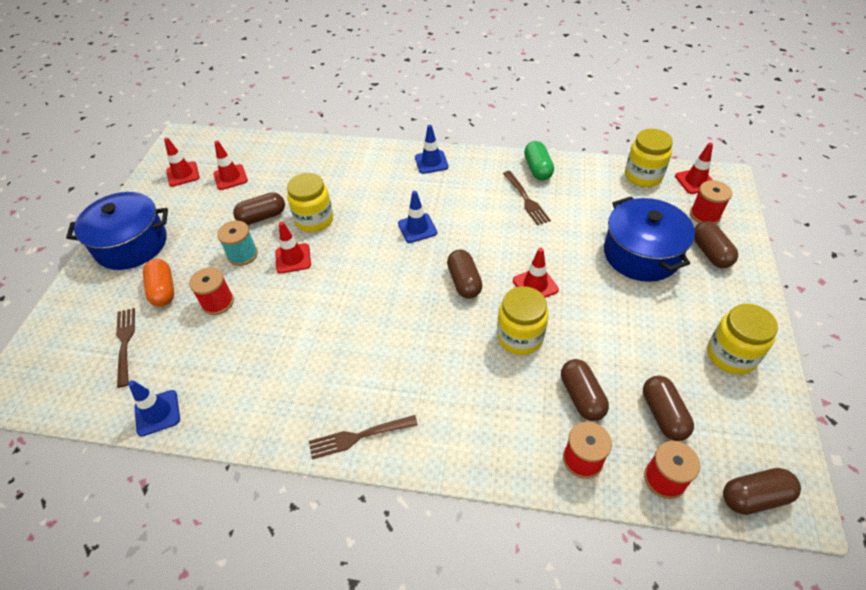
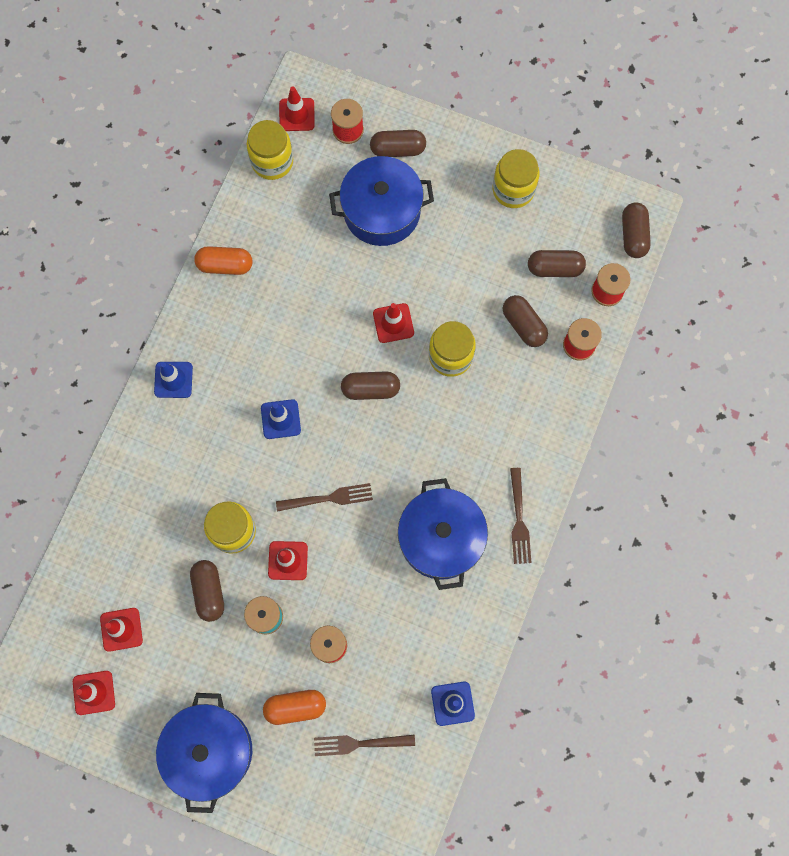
camera: 80 degrees left, 25 degrees up
brown fork [503,171,551,225] -> brown fork moved to [276,483,373,512]
green capsule [524,141,554,181] -> orange capsule [194,246,252,275]
brown capsule [561,359,609,421] -> brown capsule turned 60 degrees clockwise [503,295,548,347]
none -> blue pot [398,478,488,590]

